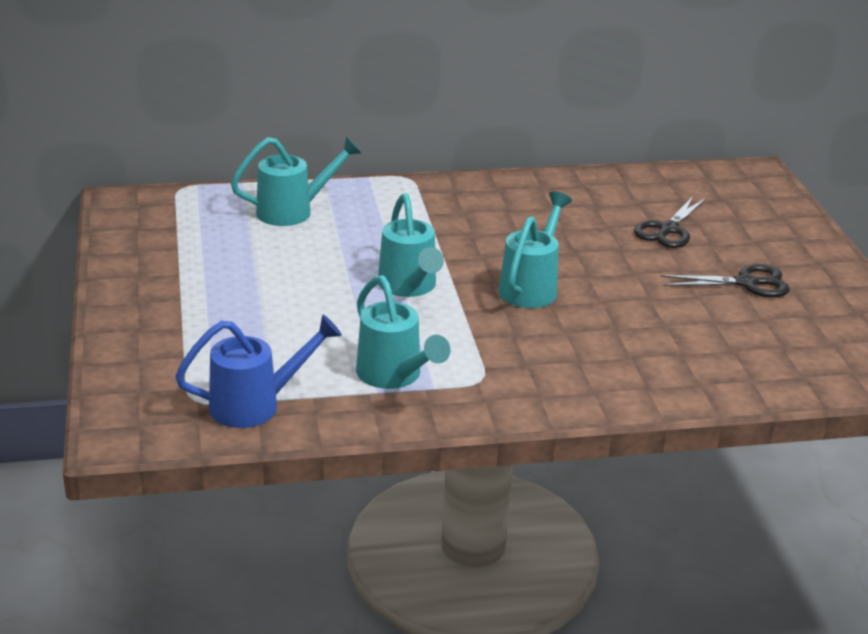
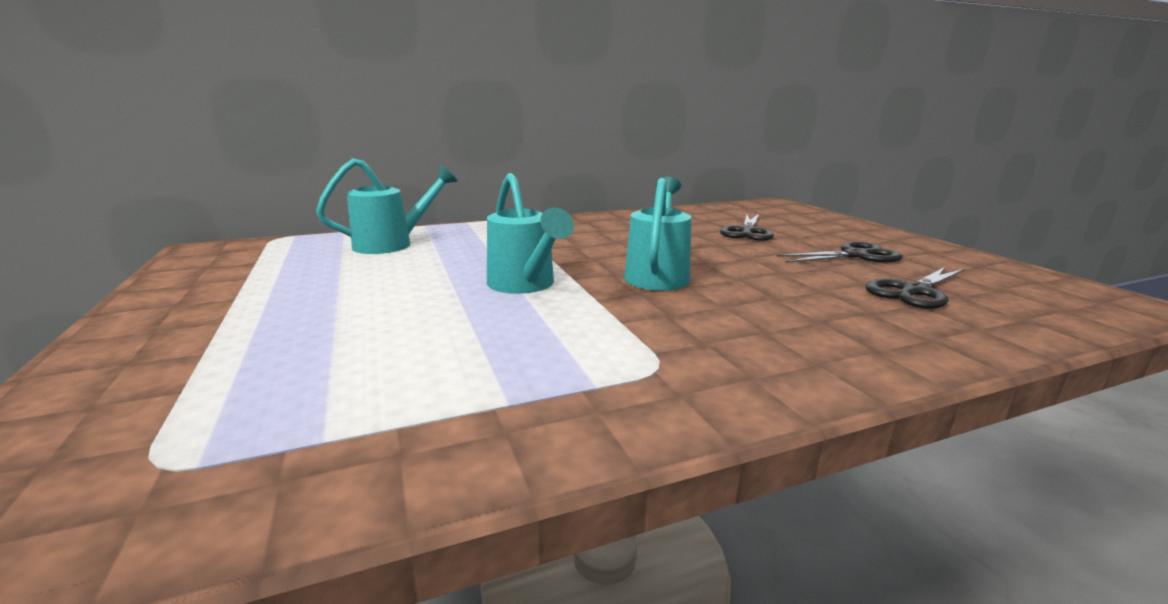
camera: 10 degrees left, 10 degrees down
blue watering can [175,315,342,428] -> none
turquoise watering can [356,275,451,389] -> none
none -> black scissors [866,267,964,309]

